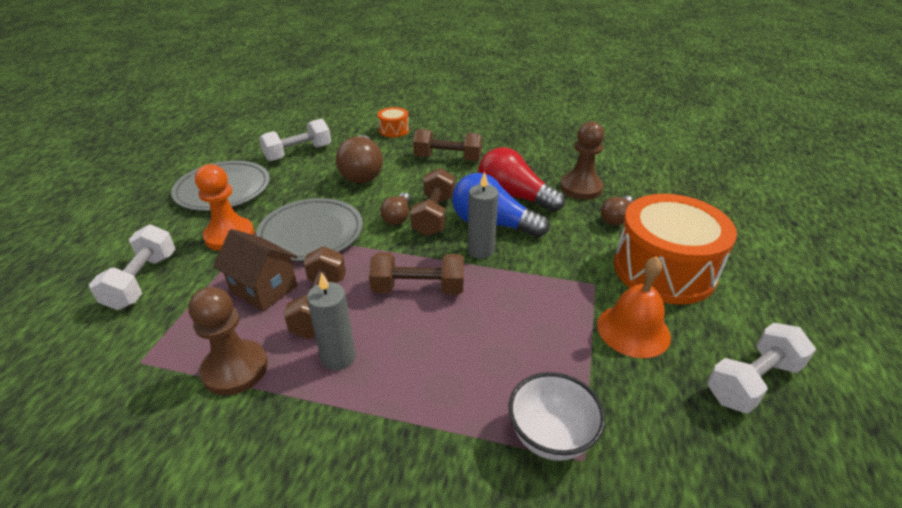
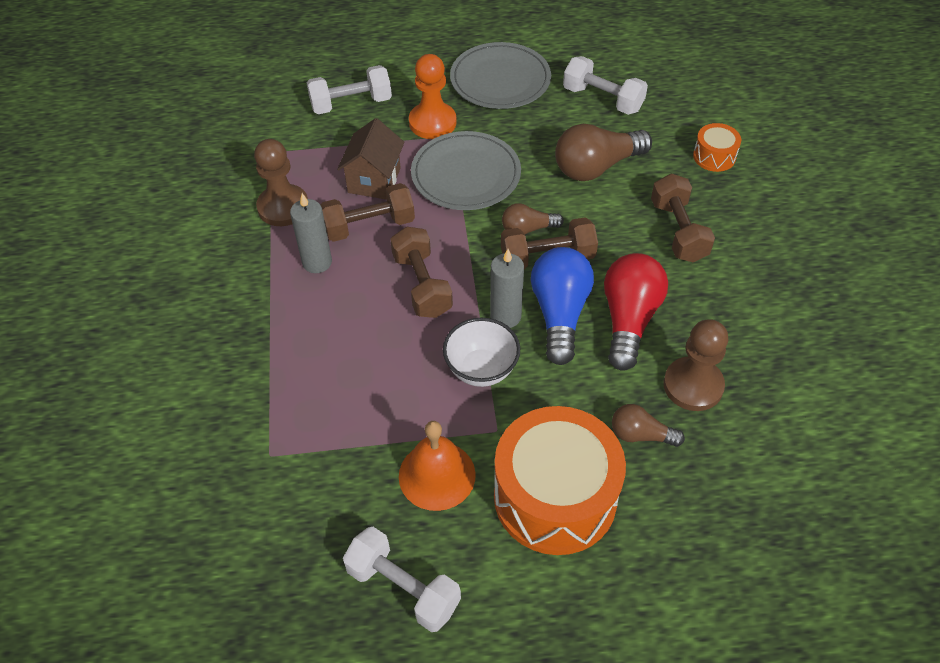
camera: 70 degrees right, 15 degrees up
white bowl [509,372,605,461] -> white bowl moved to [443,318,520,387]

